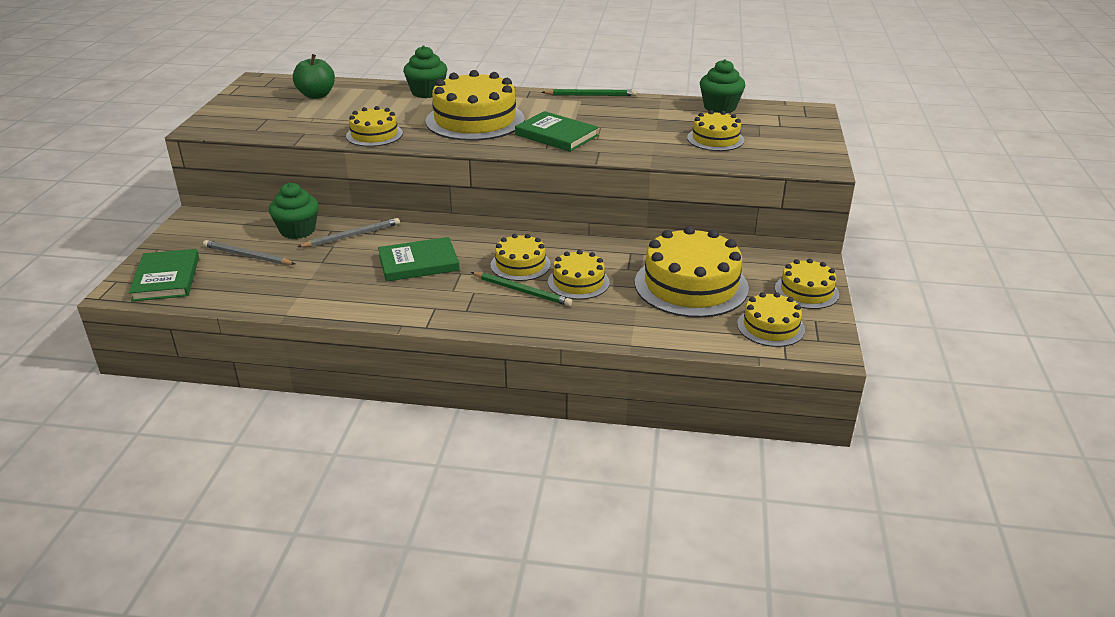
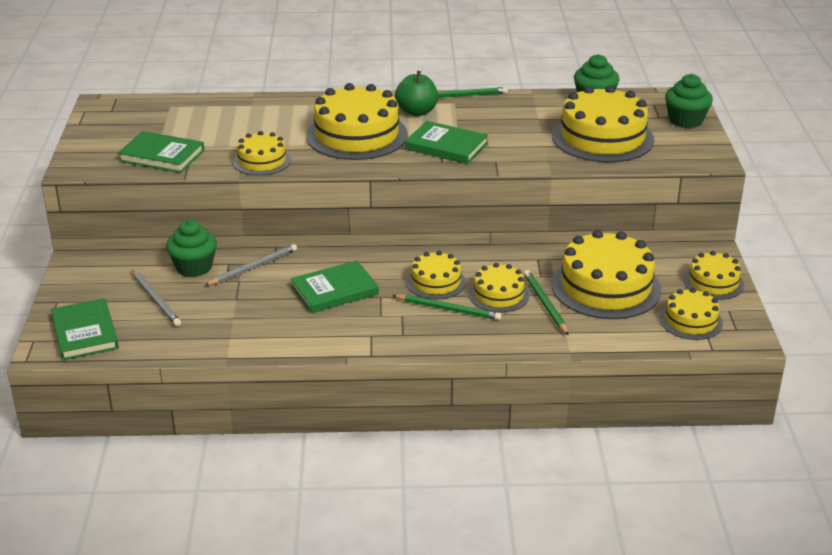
camera: 10 degrees left, 0 degrees up
grey pencil [203,240,295,265] -> grey pencil turned 135 degrees counterclockwise [132,270,181,326]
green apple [293,54,335,99] -> green apple moved to [395,71,438,116]
green cupcake [403,46,447,98] -> green cupcake moved to [665,74,713,128]
yellow cake [687,110,744,151] -> yellow cake [552,85,654,163], size x1.82
none -> green book [118,131,204,173]
none -> green pencil [524,270,569,335]

